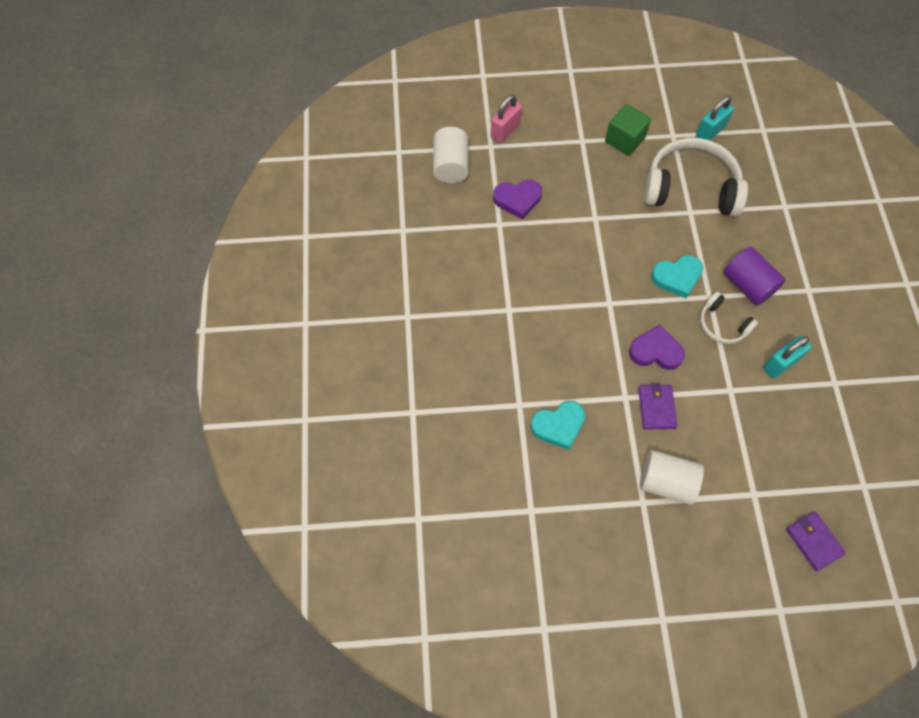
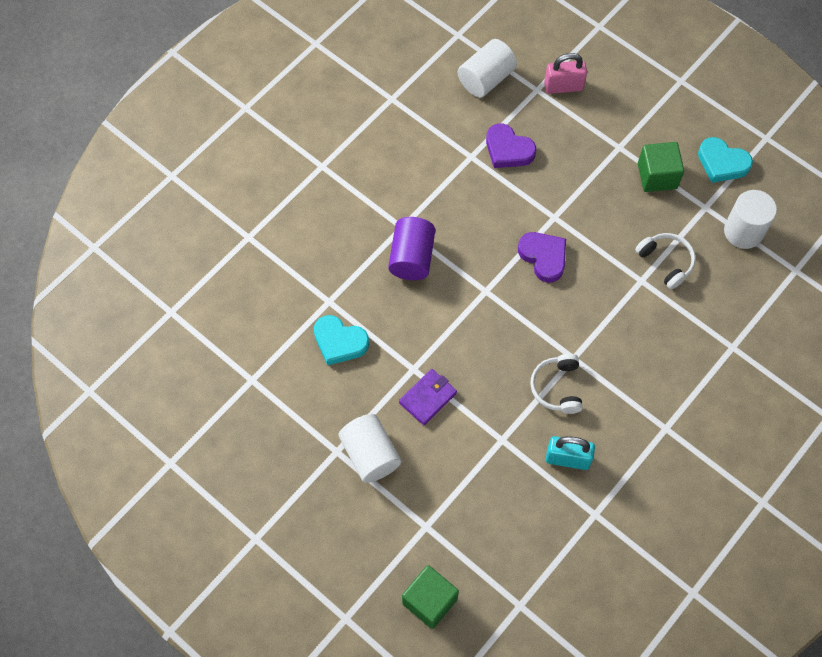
camera: 45 degrees right, 0 degrees up
purple heart [629,325,685,370] -> purple heart moved to [518,232,566,283]
white headphones [644,138,748,216] -> white headphones [635,233,696,290], size x0.51
turquoise heart [651,255,703,298] -> turquoise heart moved to [698,137,753,183]
turquoise padlock [696,96,734,140] -> white cylinder [724,190,777,249]
purple cylinder [724,247,786,306] -> purple cylinder moved to [388,217,435,280]
purple wallet [786,512,846,571] -> green cube [402,565,459,629]

